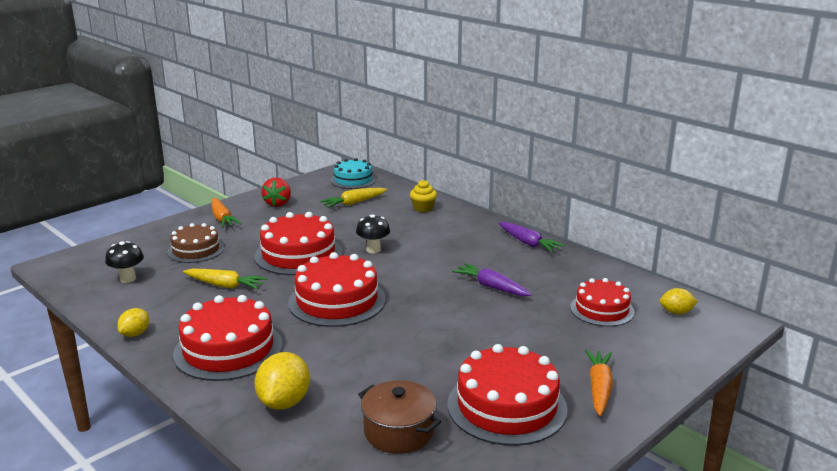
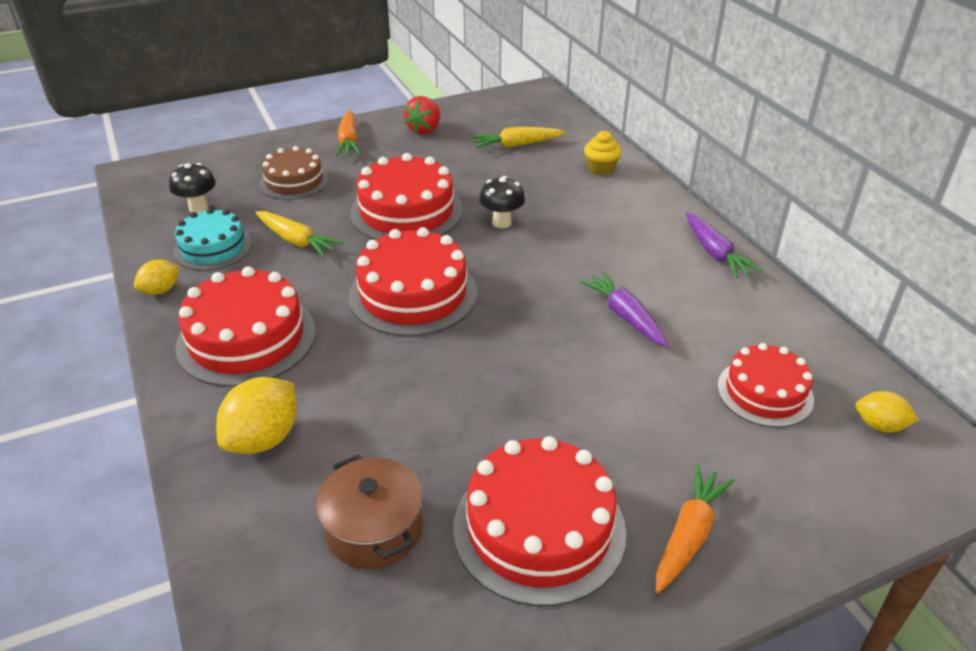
camera: 20 degrees right, 15 degrees up
turquoise cake [330,158,376,189] -> turquoise cake moved to [174,208,252,271]

